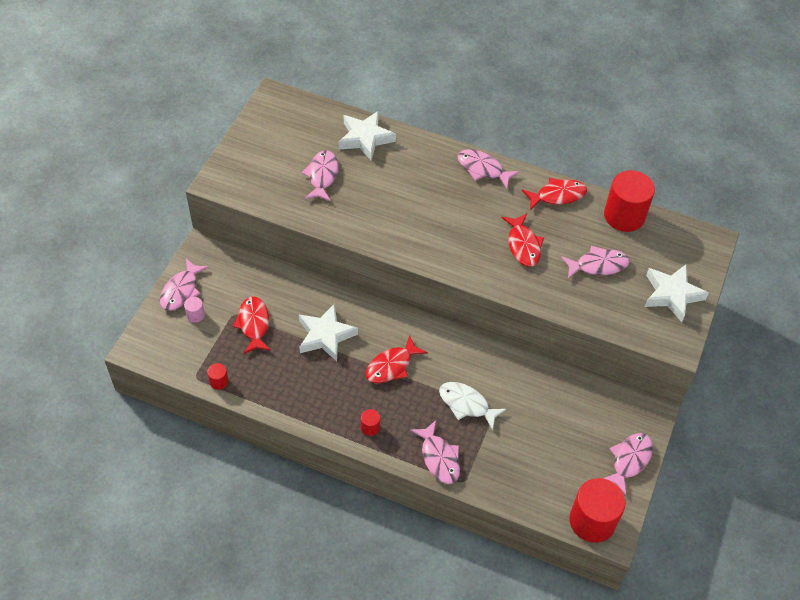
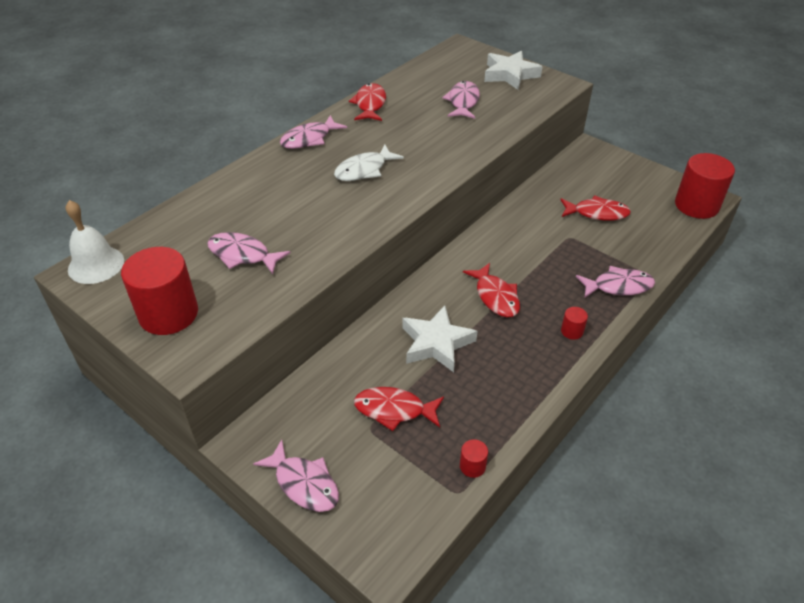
camera: 70 degrees left, 10 degrees down
pink cylinder [184,297,205,323] -> none
white star [339,111,396,161] -> none
white fish [439,382,506,431] -> white fish moved to [334,145,404,181]
red fish [502,213,544,267] -> red fish moved to [560,195,631,221]
pink fish [603,433,653,495] -> none
red cylinder [604,170,655,232] -> red cylinder moved to [121,247,198,335]
none -> white bell [66,200,124,284]

